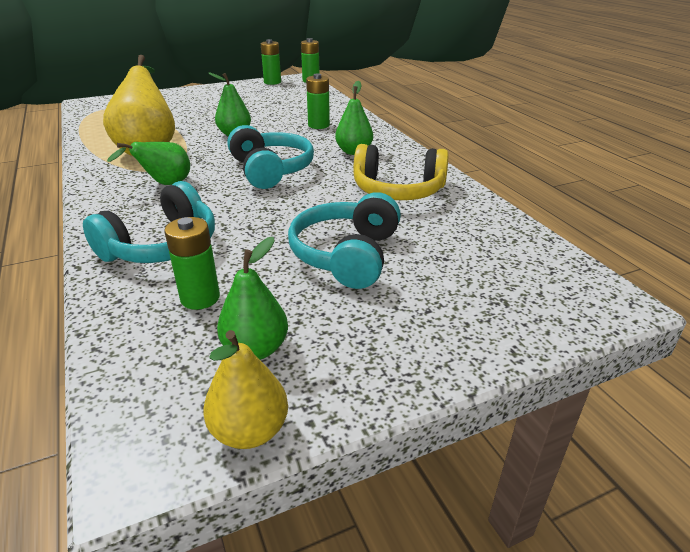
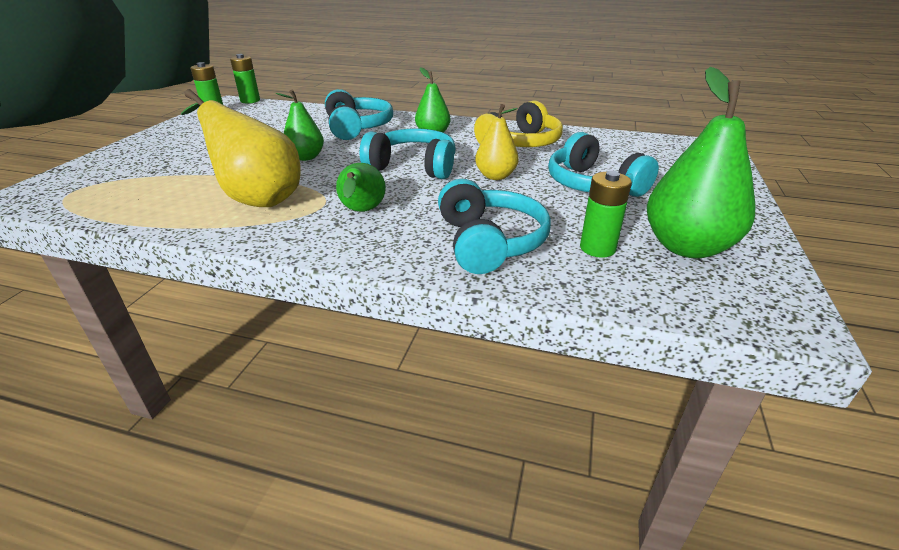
camera: 50 degrees left, 0 degrees up
yellow pear [203,330,288,449] -> yellow pear moved to [475,104,519,180]
green pear [217,237,288,360] -> green pear [647,67,755,258], size x1.72
green battery [306,74,330,129] -> turquoise headphones [325,89,393,140]

